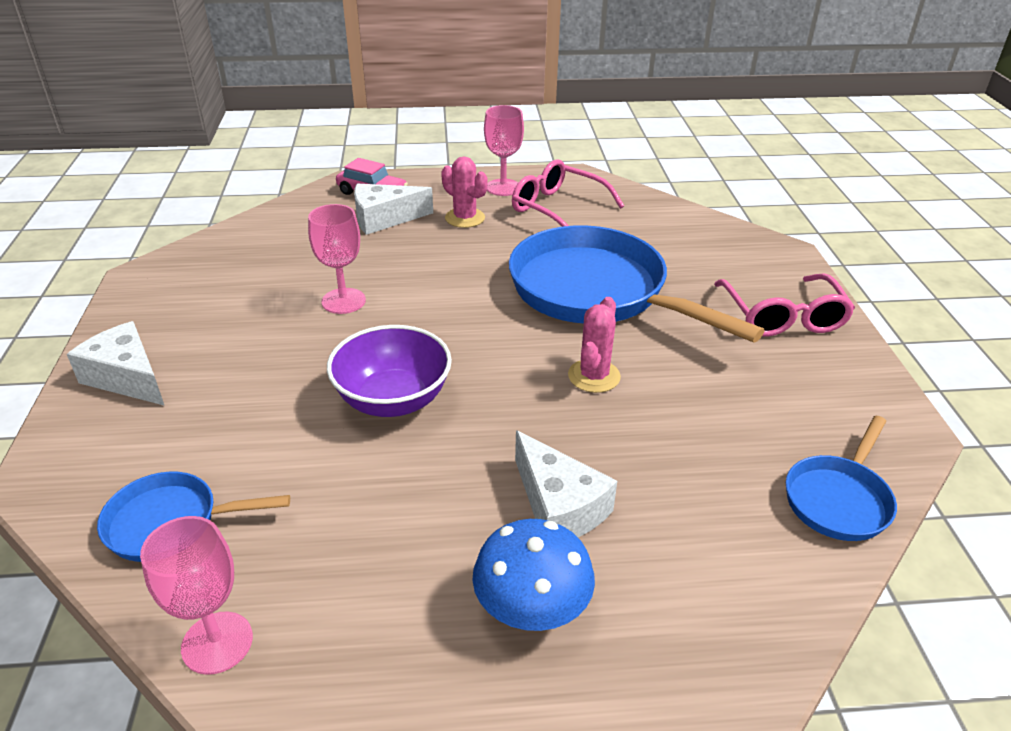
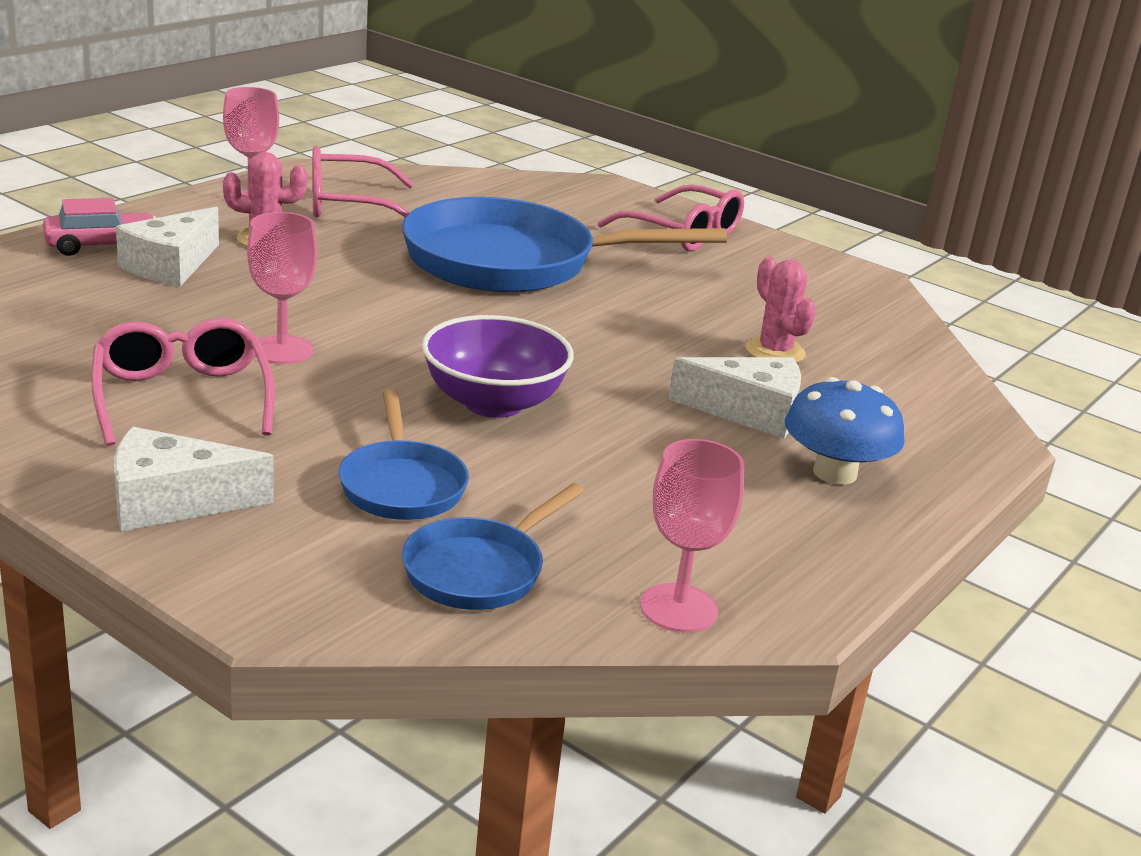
camera: 50 degrees left, 10 degrees down
pink cactus [568,297,621,393] -> pink cactus moved to [745,257,816,363]
blue pan [786,415,897,541] -> blue pan moved to [338,389,469,520]
none -> pink glasses [91,318,275,446]

